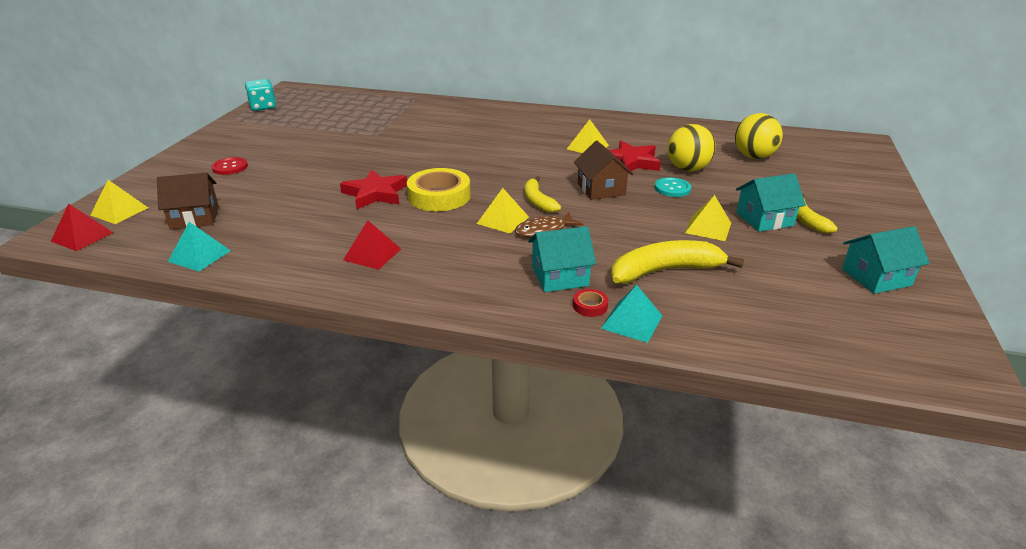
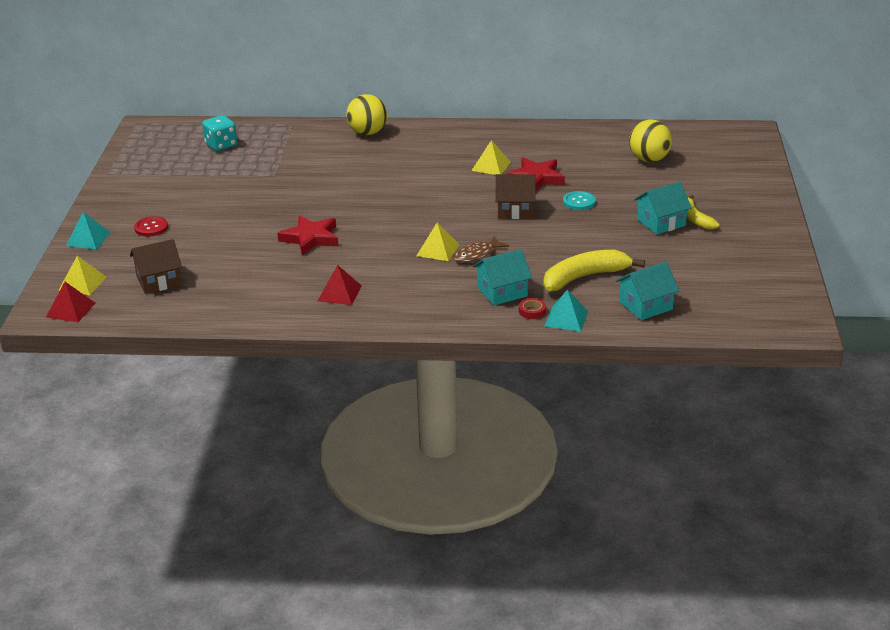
camera: 10 degrees left, 0 degrees up
turquoise pyramid [168,222,231,271] -> turquoise pyramid moved to [66,212,111,249]
turquoise dice [245,79,276,111] -> turquoise dice moved to [202,115,237,151]
yellow tape [407,168,470,211] -> none
yellow banana [525,176,561,213] -> none
brown house [574,141,633,200] -> brown house turned 60 degrees counterclockwise [495,174,536,219]
yellow ball [667,124,716,172] -> yellow ball moved to [346,94,387,135]
yellow pyramid [685,195,731,241] -> none
turquoise house [842,226,930,294] -> turquoise house moved to [616,262,679,320]

